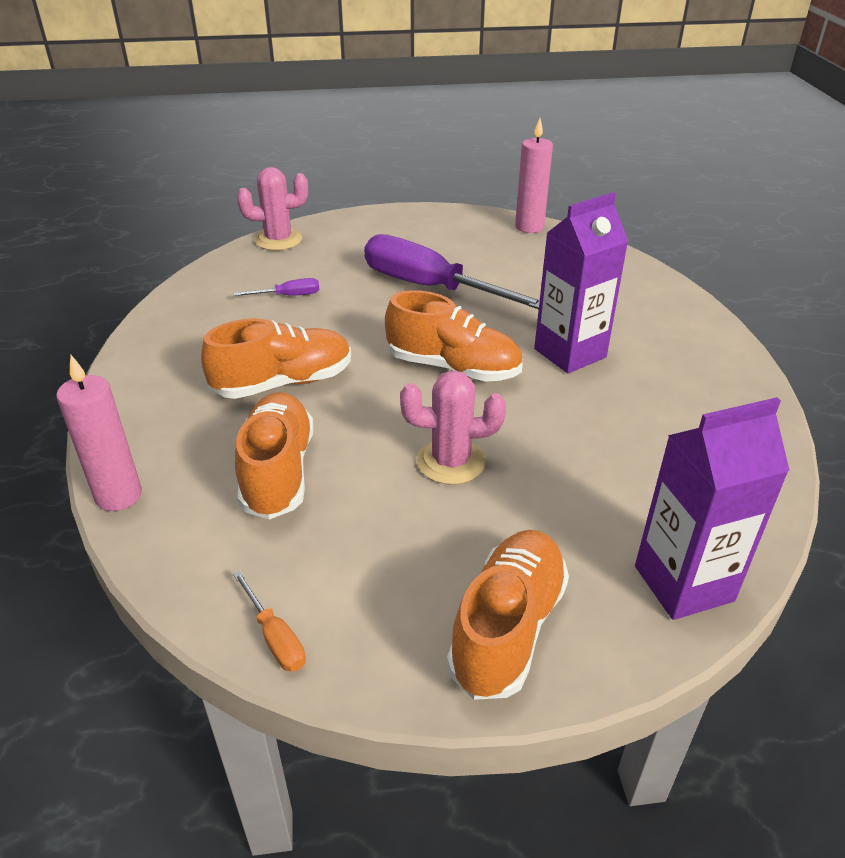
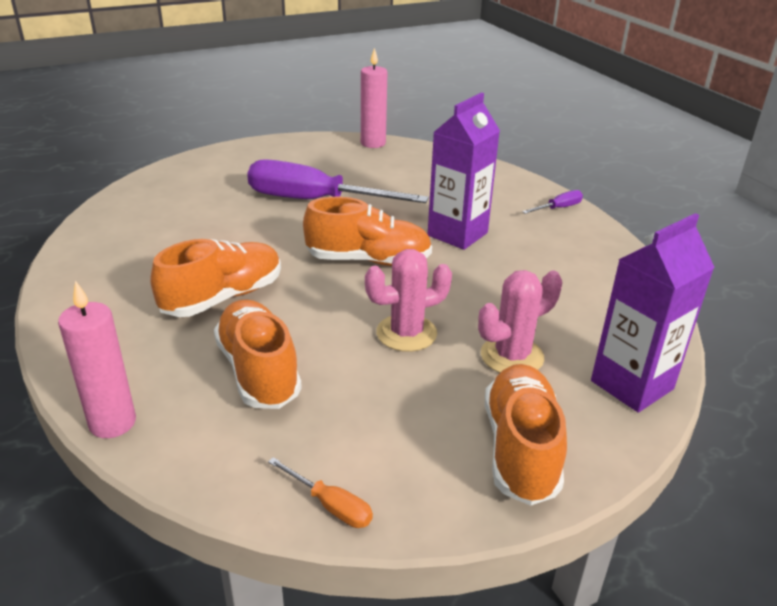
camera: 20 degrees left, 5 degrees down
purple screwdriver [234,278,319,296] -> purple screwdriver moved to [522,190,583,214]
pink cactus [237,167,308,251] -> pink cactus moved to [478,270,562,373]

